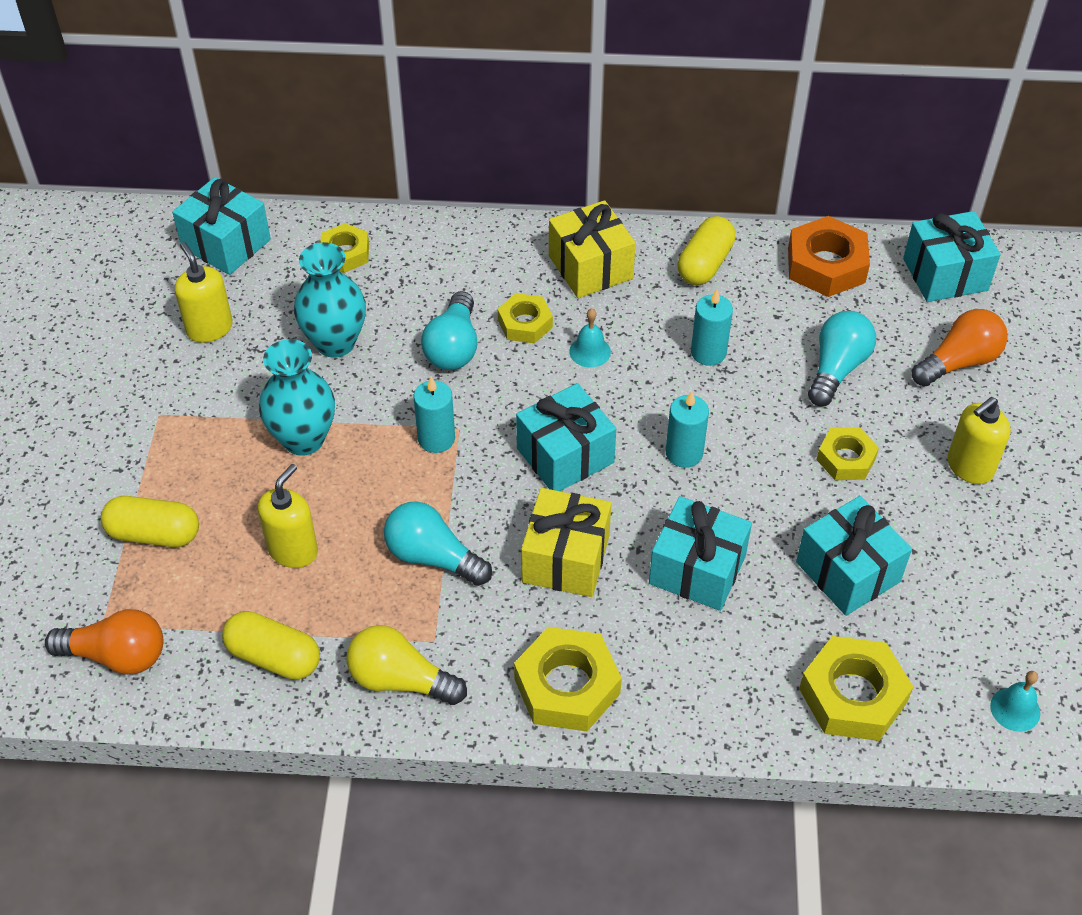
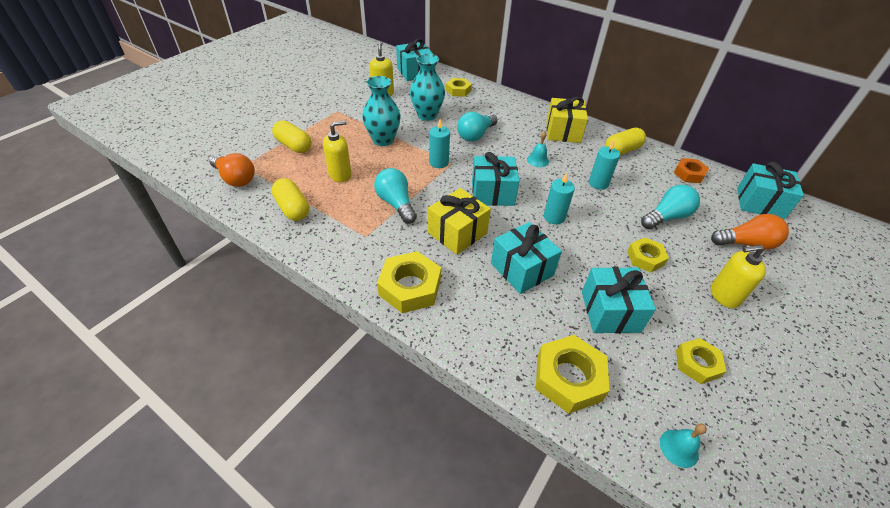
camera: 30 degrees right, 5 degrees down
yellow light bulb [347,625,467,705] -> none
yellow nut [498,293,553,343] -> yellow nut moved to [676,338,726,384]
orange nut [788,216,870,297] -> orange nut [674,158,709,183], size x0.62

